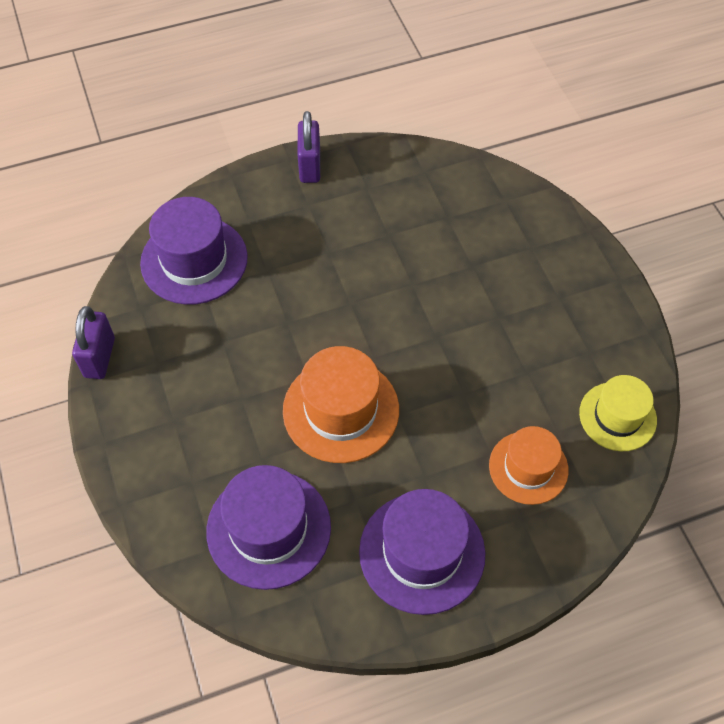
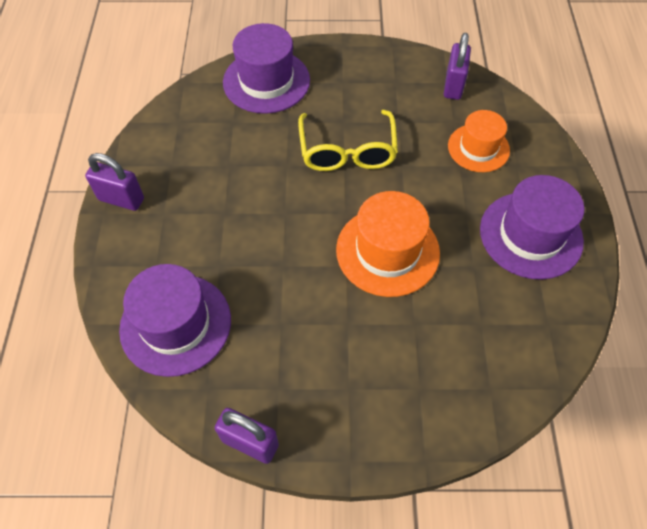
camera: 70 degrees left, 0 degrees up
purple hat [206,465,331,590] -> purple hat moved to [223,23,310,114]
yellow hat [579,375,657,451] -> purple padlock [444,33,471,100]
none -> yellow glasses [298,110,398,171]

